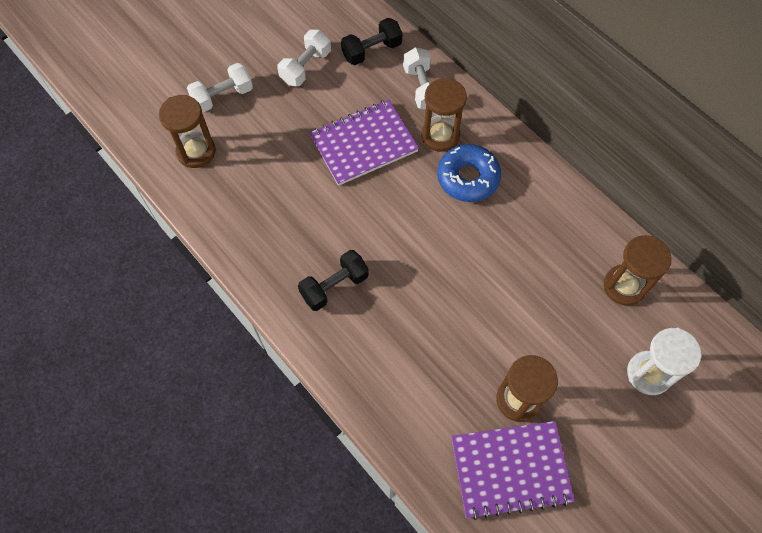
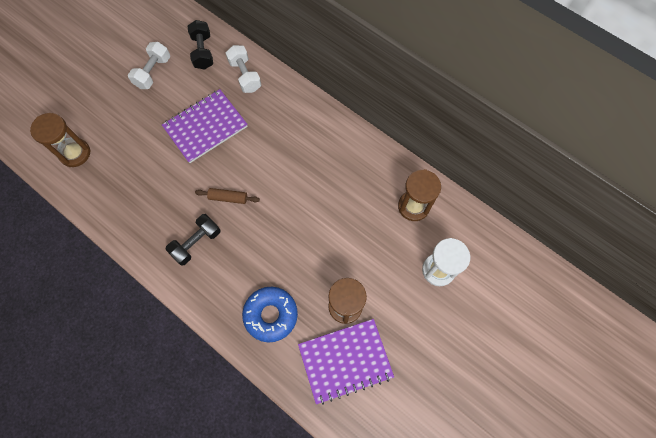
camera: 10 degrees left, 5 degrees up
white dumbbell [187,63,253,113] -> none
black dumbbell [341,18,402,65] -> black dumbbell turned 60 degrees counterclockwise [188,20,213,70]
brown hourglass [421,78,467,152] -> none
blue donut [437,144,501,202] -> blue donut moved to [242,287,298,342]
none -> brown rolling pin [195,188,260,204]

